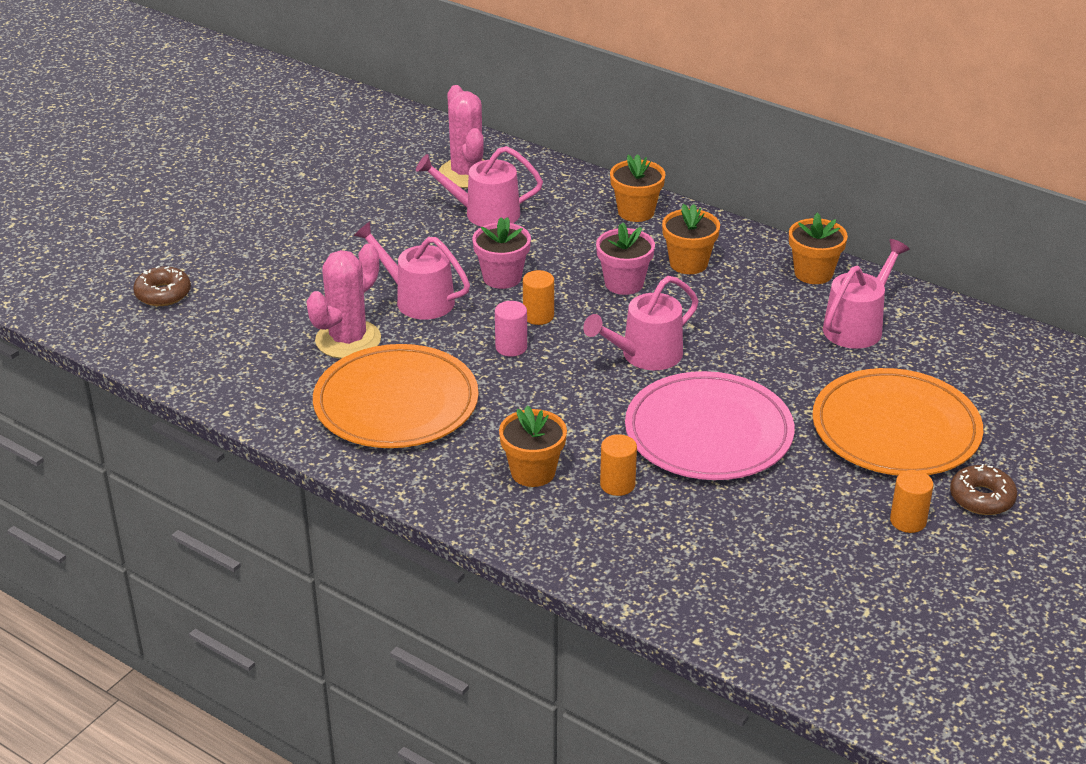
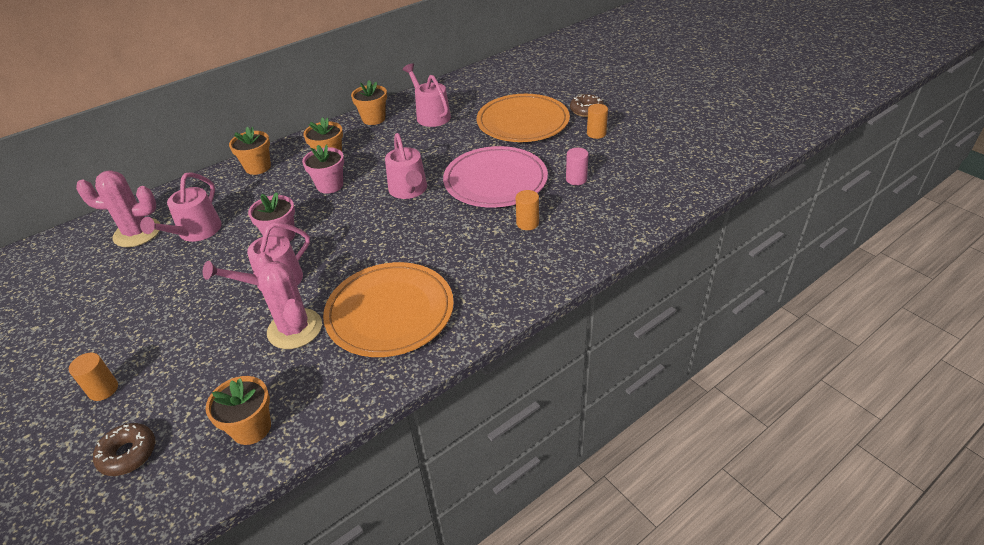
camera: 70 degrees left, 5 degrees up
pink cylinder [495,301,527,357] -> pink cylinder moved to [566,148,589,185]
orange flower pot [499,406,567,487] -> orange flower pot moved to [205,376,271,445]
orange cylinder [523,270,554,325] -> orange cylinder moved to [69,353,118,401]

